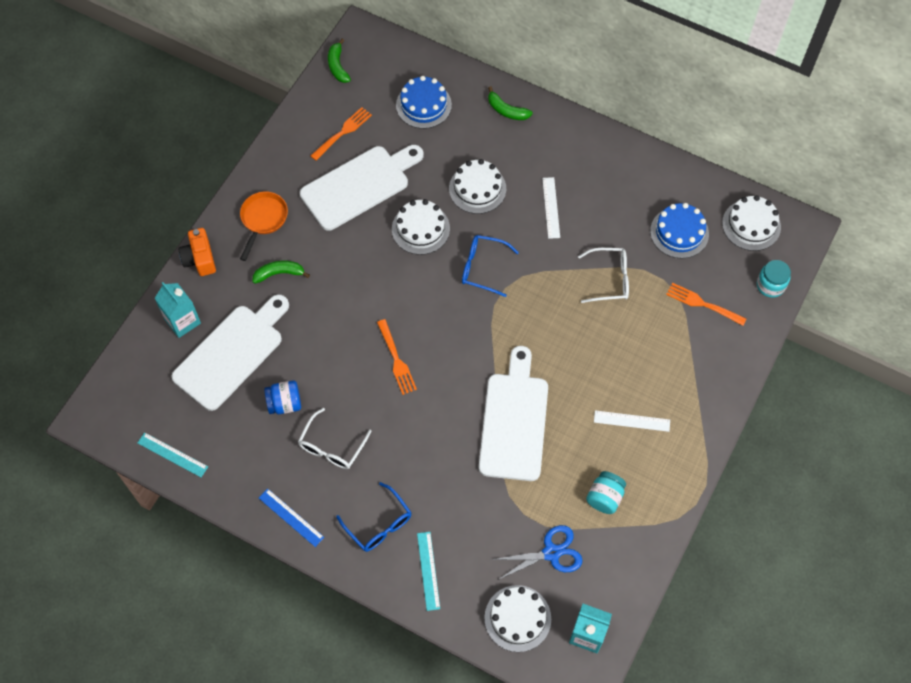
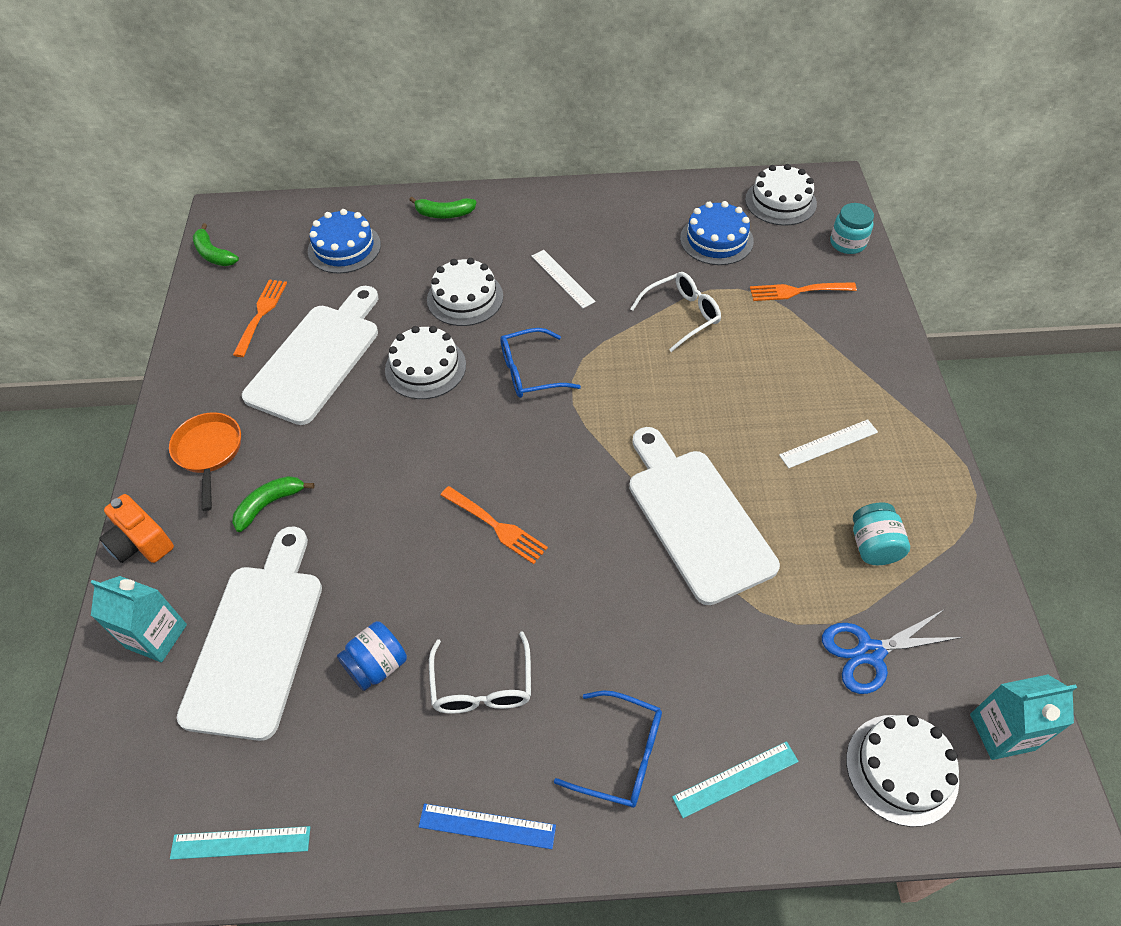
camera: 30 degrees left, 10 degrees down
turquoise ruler [417,532,440,611] -> turquoise ruler turned 75 degrees counterclockwise [672,741,799,818]
blue scissors [491,525,582,580] -> blue scissors turned 150 degrees counterclockwise [822,610,963,694]

